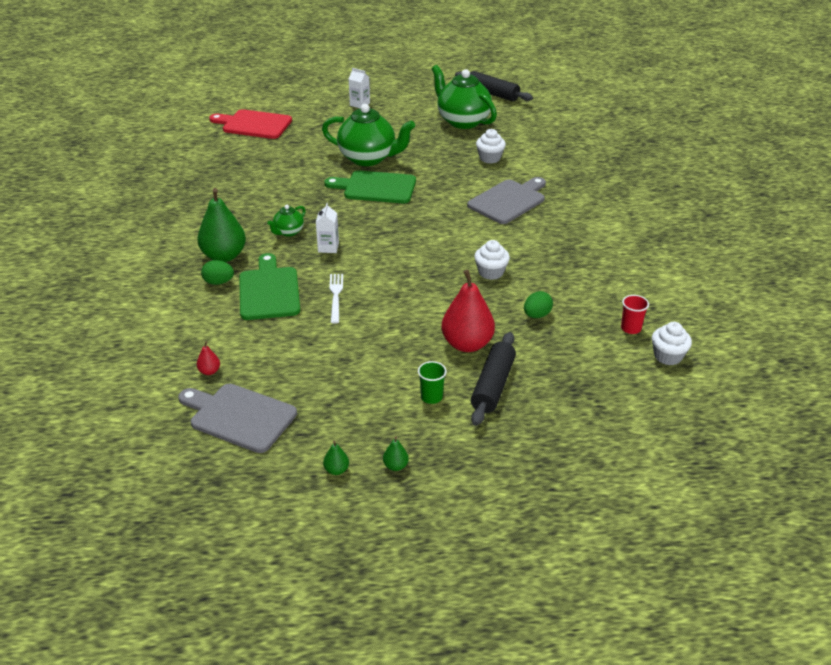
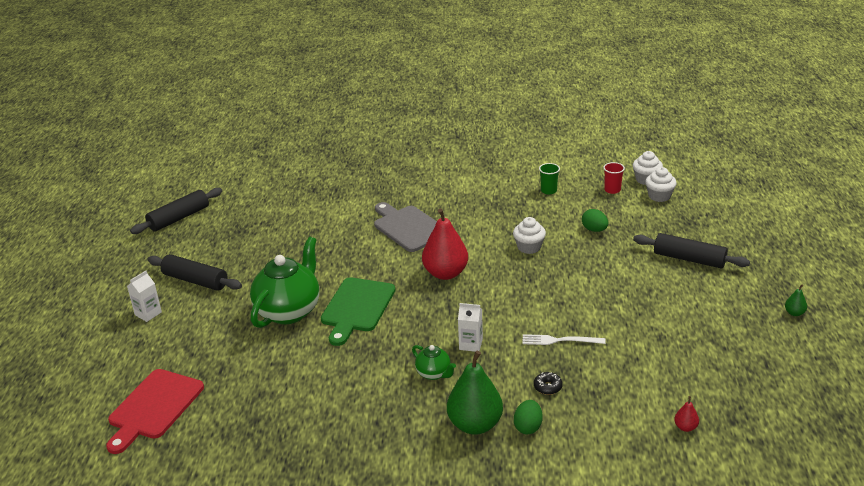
camera: 80 degrees left, 5 degrees down
grey cutting board [178,384,297,453] -> none
green cutting board [239,253,300,320] -> black donut [534,372,563,395]
green pear [323,441,349,475] -> none
green cup [418,361,447,404] -> green cup moved to [539,163,560,194]
green teapot [431,65,497,129] -> none
red pear [442,270,495,352] -> red pear moved to [422,209,468,280]
white cupcake [476,129,506,163] -> white cupcake moved to [645,167,677,202]
none -> black rolling pin [147,254,242,291]

